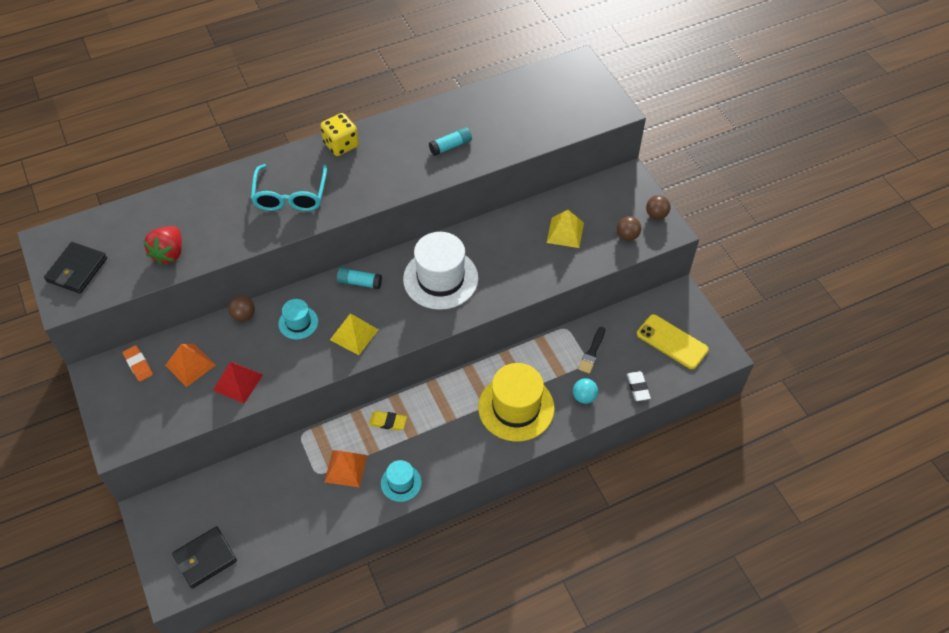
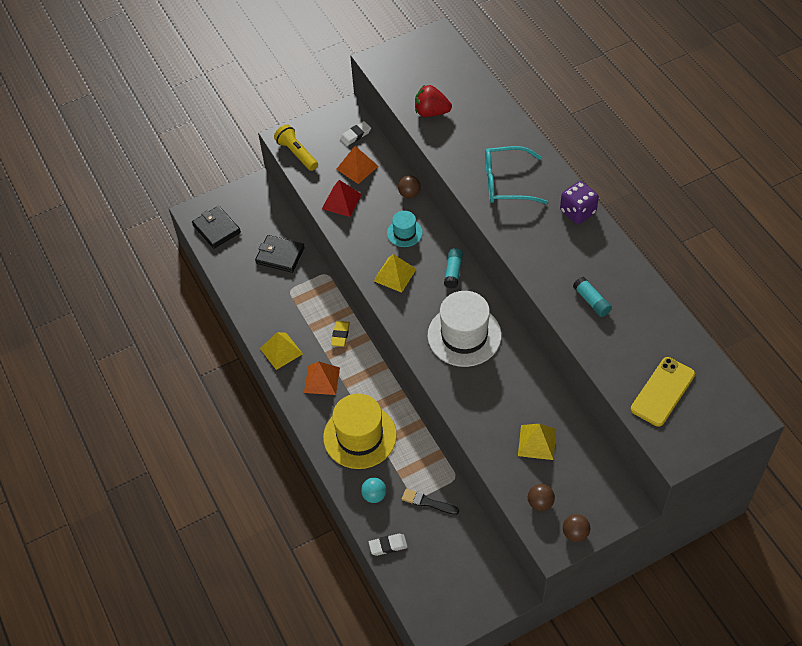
camera: 90 degrees right, 0 degrees up
black wallet [44,242,107,293] -> black wallet moved to [255,235,305,273]
orange eraser [123,345,153,382] -> white eraser [340,121,371,146]
yellow dice [320,113,359,156] -> purple dice [560,181,599,224]
orange pyramid [324,450,367,487] -> orange pyramid moved to [304,362,340,395]
turquoise hat [381,460,422,502] -> yellow pyramid [260,332,303,370]
yellow phone [637,314,709,369] -> yellow phone moved to [630,357,695,427]
none -> yellow flashlight [274,124,318,171]

